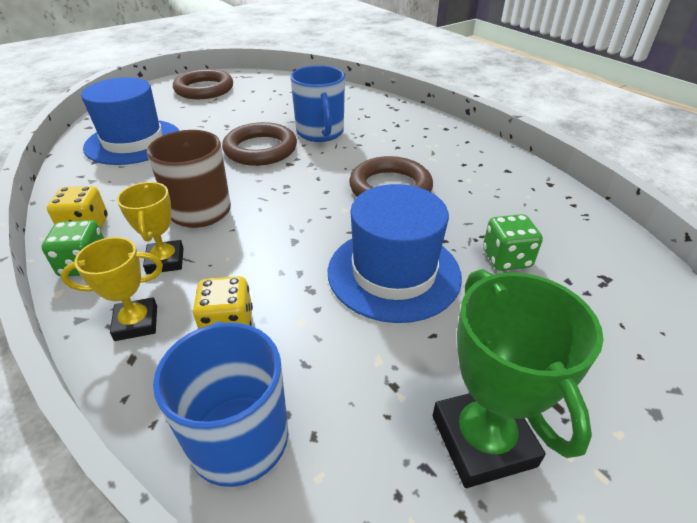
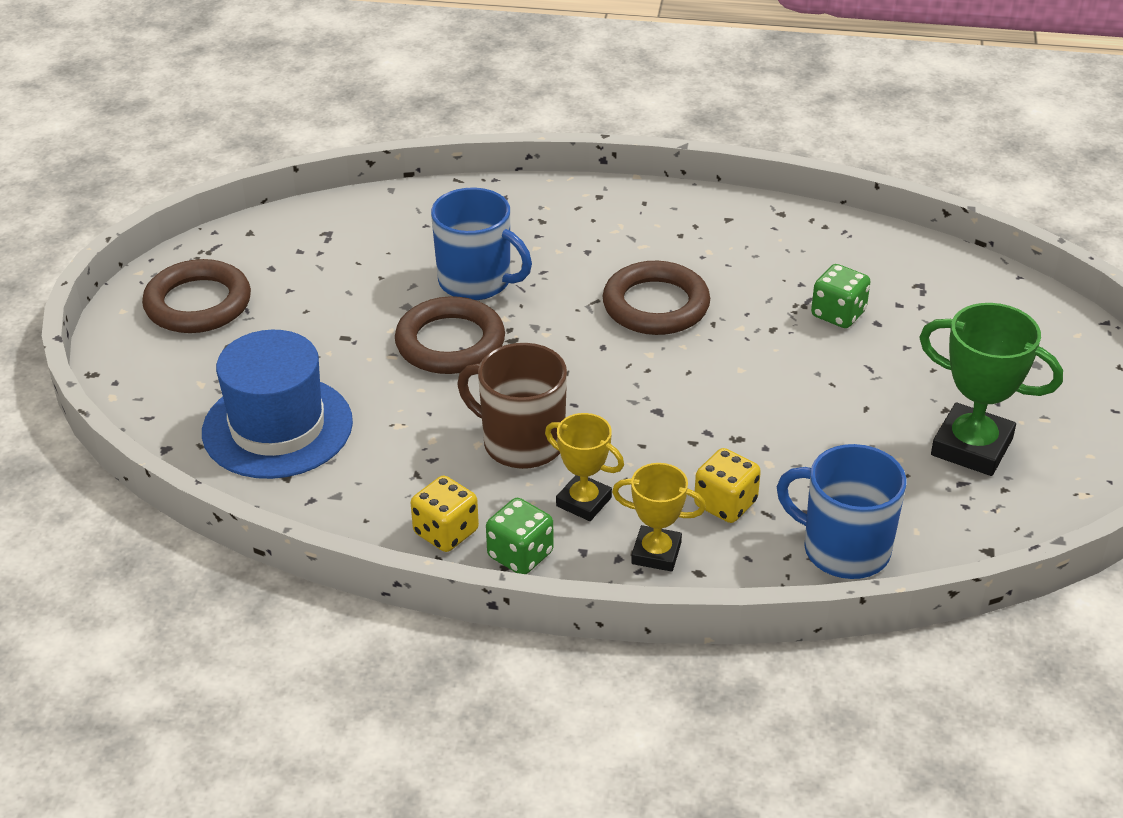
camera: 45 degrees left, 0 degrees up
yellow trophy [61,237,163,341] -> yellow trophy turned 75 degrees clockwise [612,463,706,572]
blue hat [328,184,462,323] -> none

